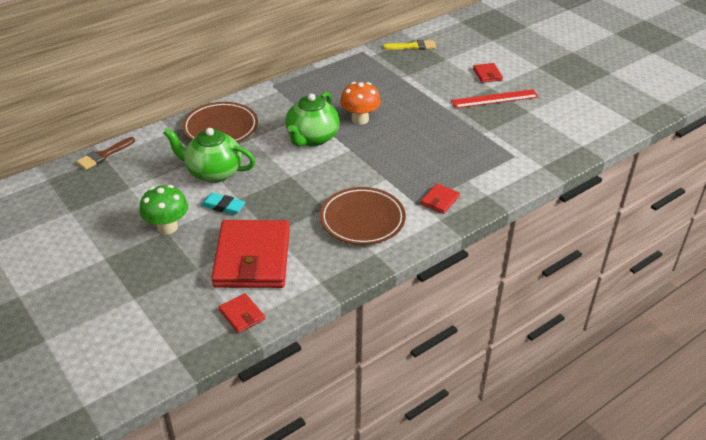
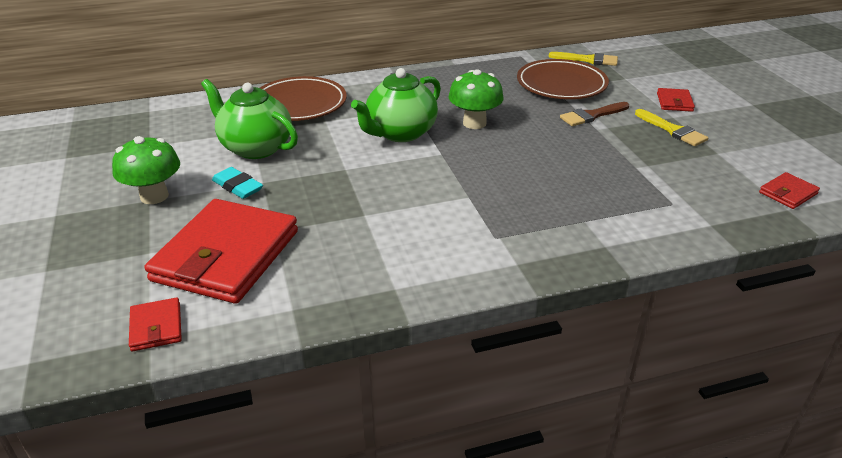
camera: 20 degrees right, 5 degrees down
brown brush [76,137,135,170] -> brown brush moved to [560,102,629,126]
brown plate [320,187,406,245] -> brown plate moved to [517,59,609,99]
orange mushroom [340,82,381,125] -> green mushroom [449,69,504,129]
red wallet [420,184,460,214] -> red wallet moved to [759,172,820,209]
red ruler [451,89,539,108] -> yellow brush [635,109,708,146]

